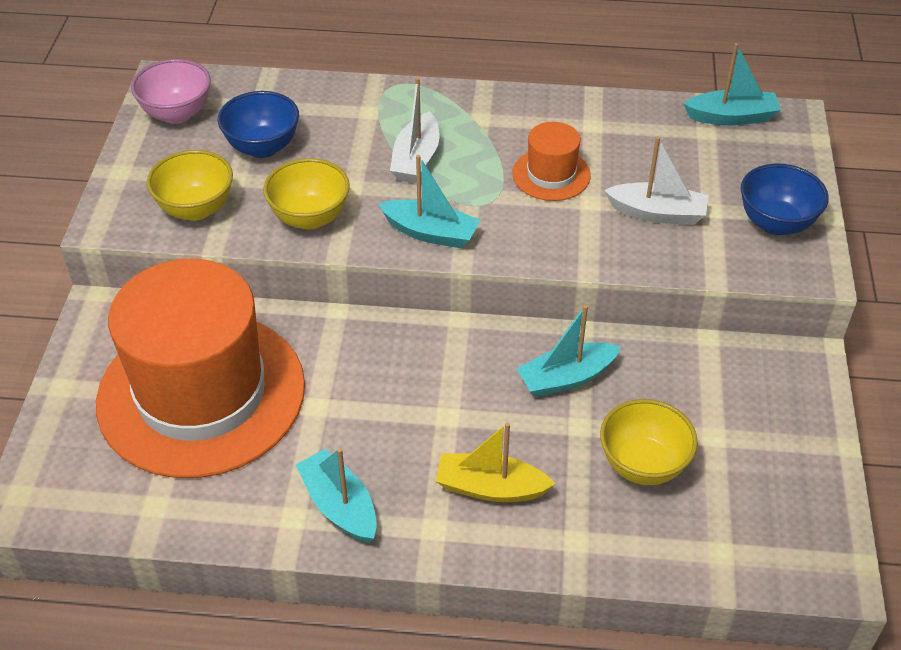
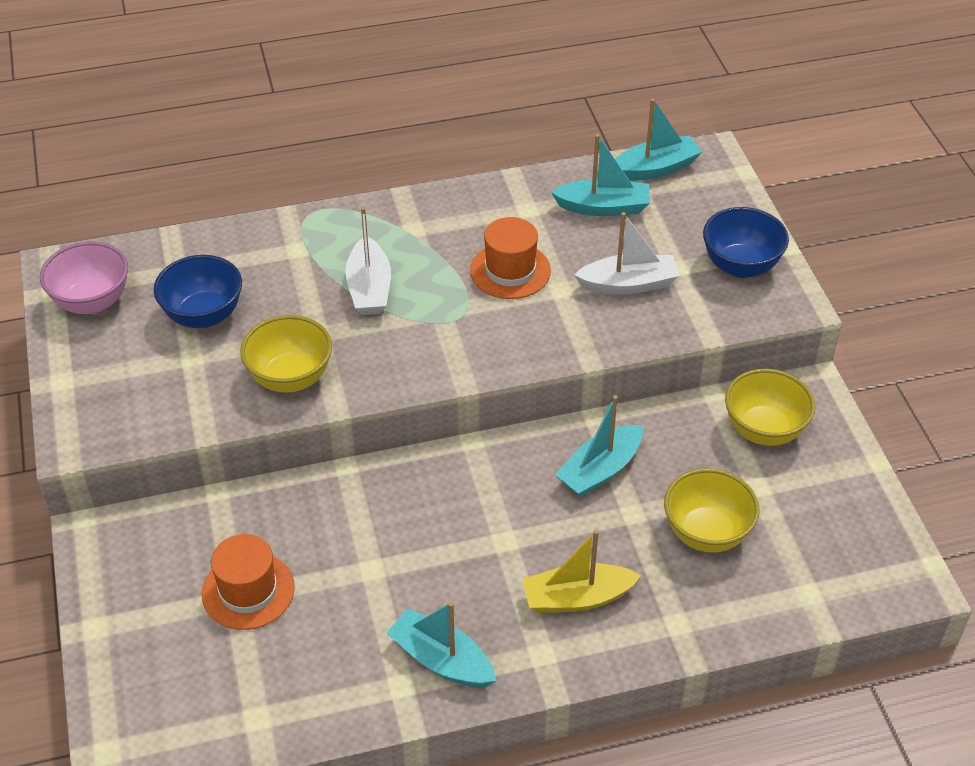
camera: 20 degrees left, 0 degrees up
orange hat [96,259,305,478] -> orange hat [202,534,295,630], size x0.42
yellow bowl [147,150,233,221] -> yellow bowl moved to [725,369,815,446]
turquoise boat [379,155,480,248] -> turquoise boat moved to [551,134,650,216]

